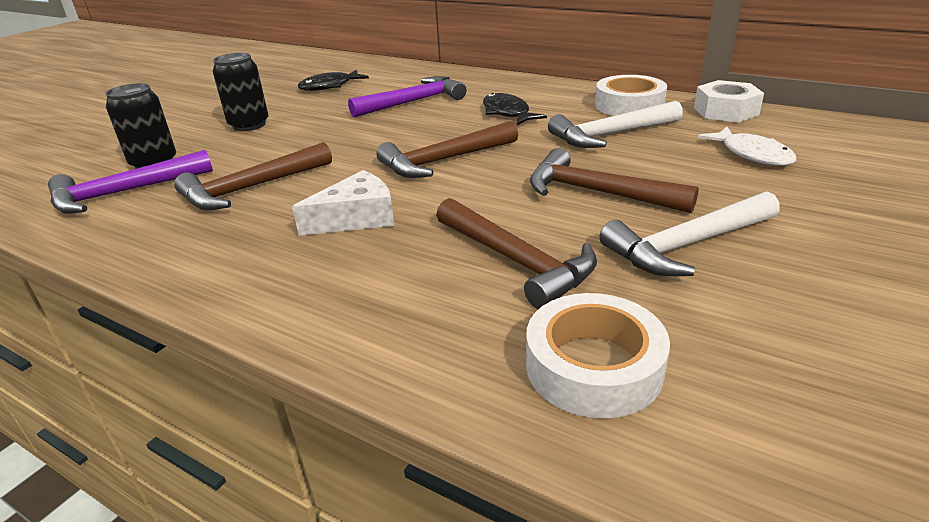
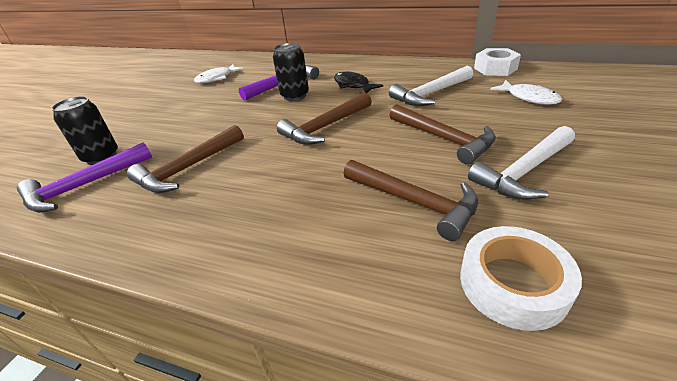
camera: 10 degrees left, 5 degrees up
black can [213,53,268,131] -> black can moved to [273,43,309,101]
white cheese [292,170,394,236] -> none
black fish [298,70,369,91] -> white fish [194,64,244,83]
brown hammer [530,148,699,213] -> brown hammer turned 150 degrees counterclockwise [390,104,496,164]
white tape [595,75,667,116] -> none

